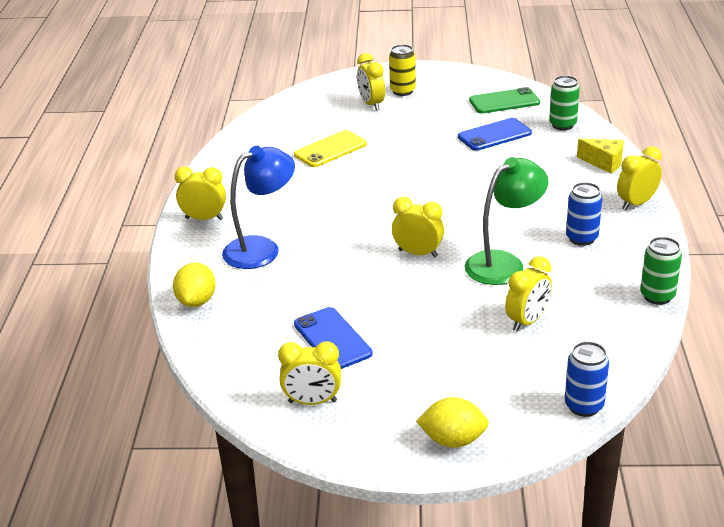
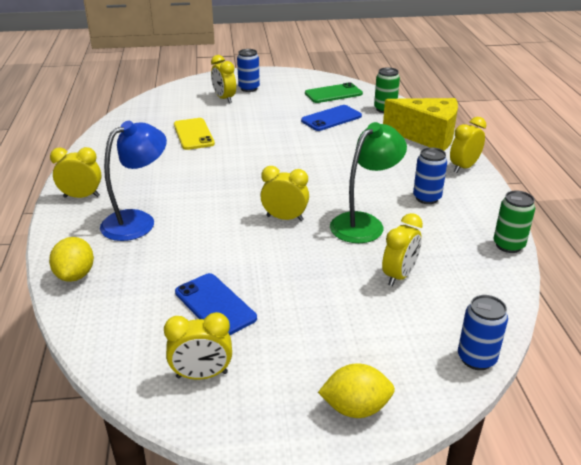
camera: 10 degrees left, 0 degrees up
yellow phone [294,130,367,167] -> yellow phone turned 60 degrees counterclockwise [174,118,215,150]
yellow can [389,44,416,96] -> blue can [237,49,260,92]
yellow cheese [577,139,624,174] -> yellow cheese [383,98,458,151], size x1.89

